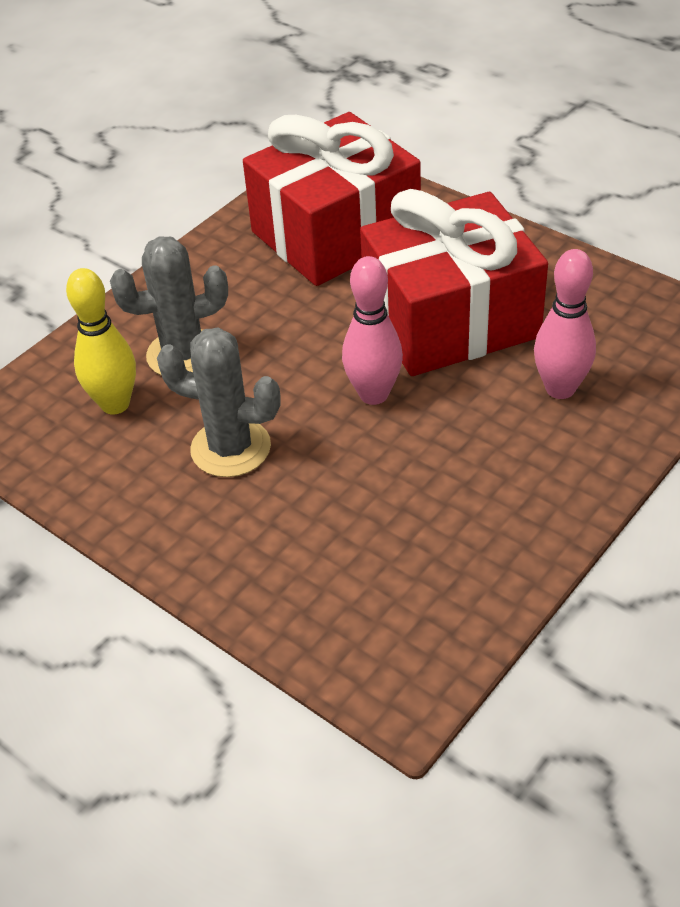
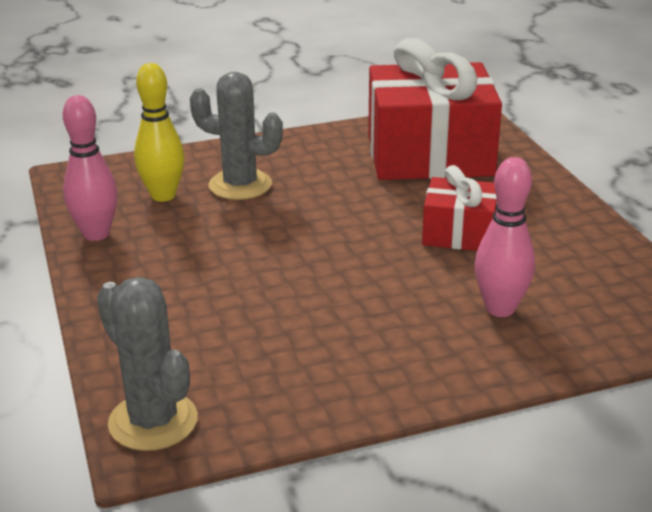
camera: 30 degrees right, 15 degrees down
grey cactus [157,327,281,477] -> grey cactus moved to [97,277,198,451]
pink bowling pin [342,256,403,405] -> pink bowling pin moved to [63,95,118,241]
red gift [360,189,548,376] -> red gift [422,165,497,251], size x0.52

